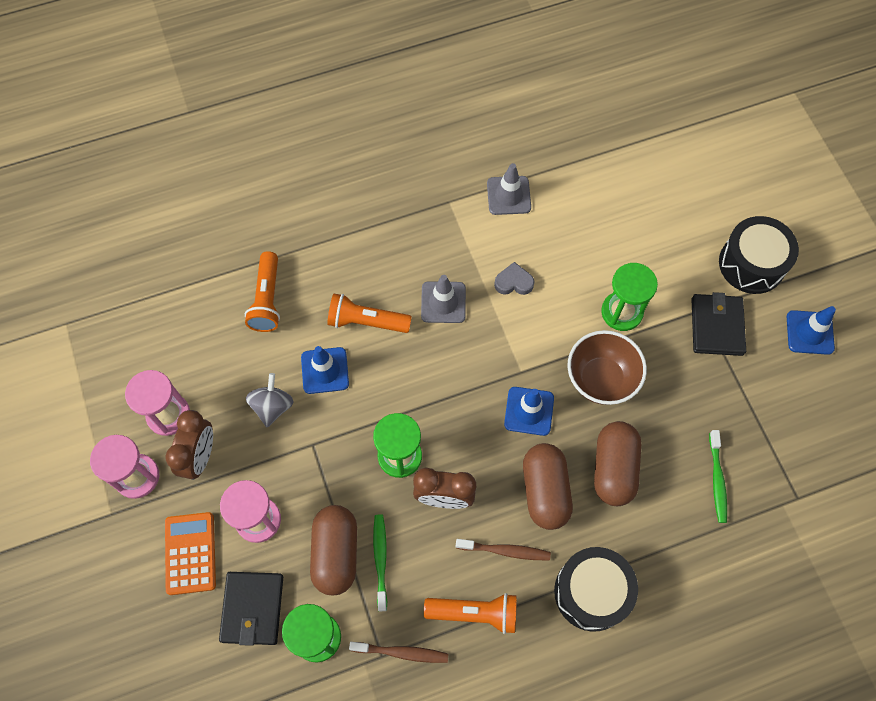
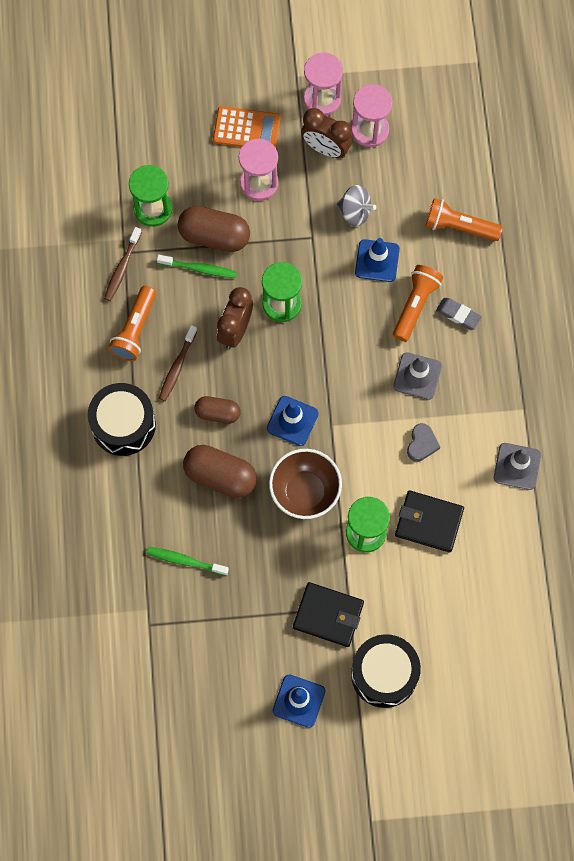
camera: 105 degrees right, 5 degrees up
black wallet [219,572,283,646] -> black wallet moved to [395,490,464,552]
brown capsule [523,443,573,530] -> brown capsule [194,396,241,424], size x0.61
none -> grey eraser [436,298,482,330]

